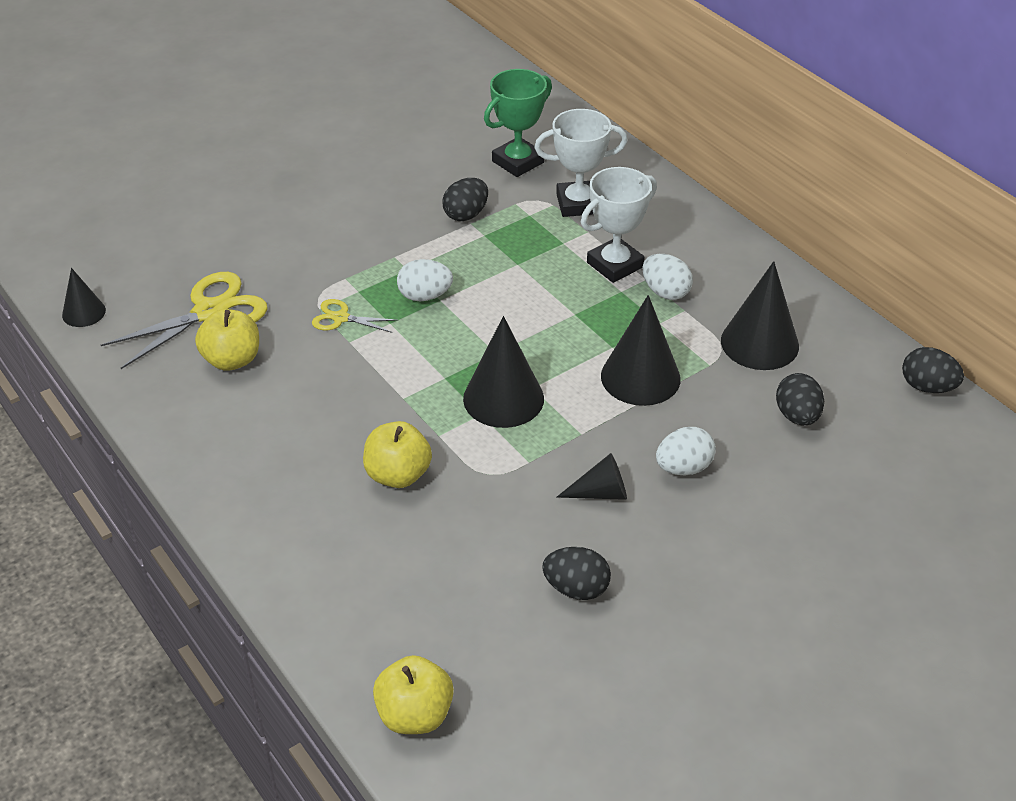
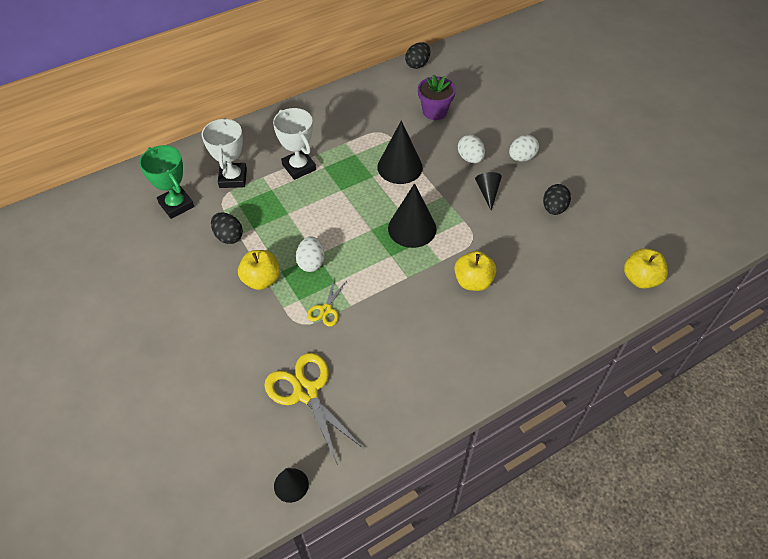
camera: 85 degrees left, 10 degrees up
yellow apple [195,309,259,371] -> yellow apple moved to [238,250,280,290]
white egg [642,254,693,300] -> white egg moved to [509,135,539,162]
black cone [721,261,799,370] -> none
black egg [776,373,824,426] -> purple flower pot [418,74,456,120]

